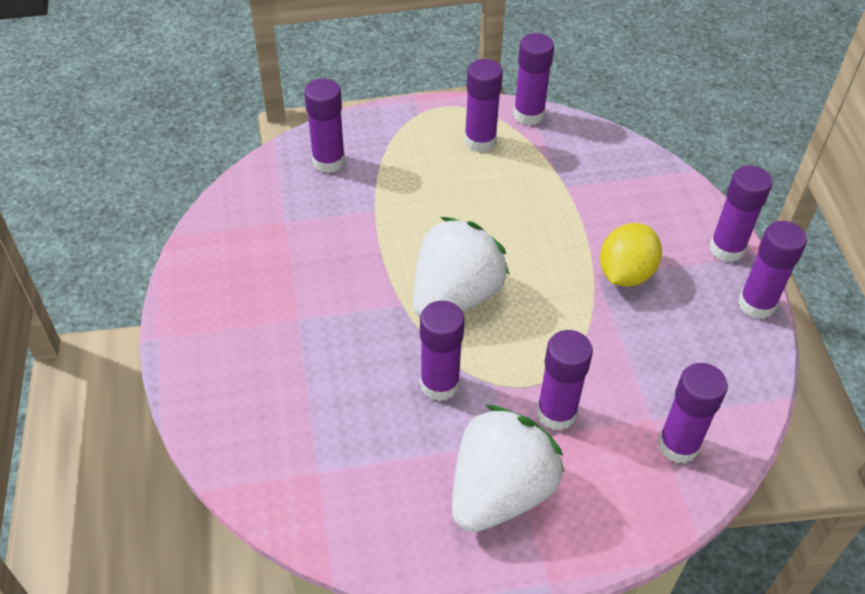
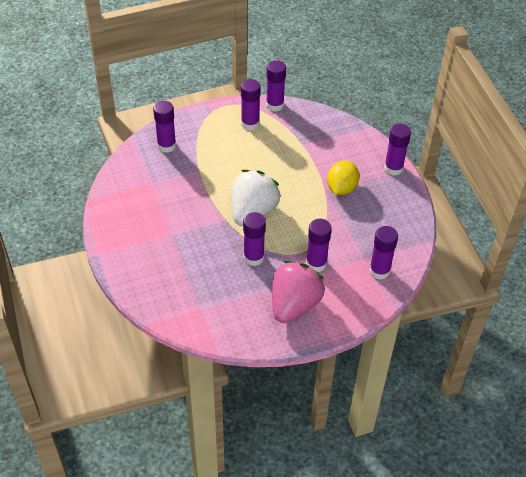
camera: 10 degrees left, 0 degrees up
white strawberry [452,405,565,532] -> pink strawberry [272,260,325,323]
purple glue stick [738,221,807,319] -> none

